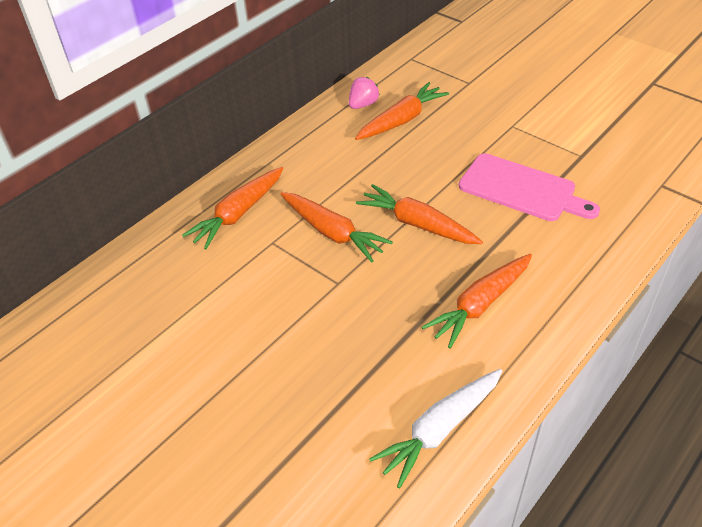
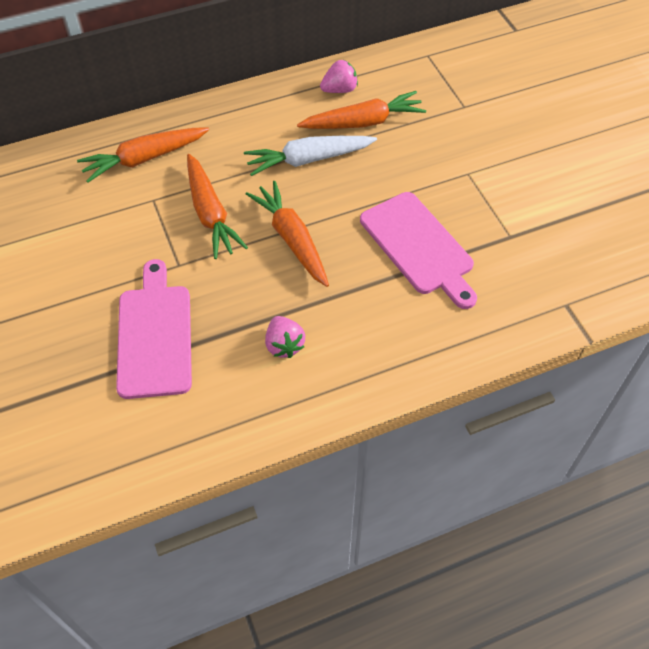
camera: 25 degrees right, 10 degrees up
white carrot [369,369,502,488] -> white carrot moved to [244,136,377,176]
orange carrot [422,254,532,349] -> pink strawberry [265,316,305,358]
none -> pink cutting board [116,259,192,399]

